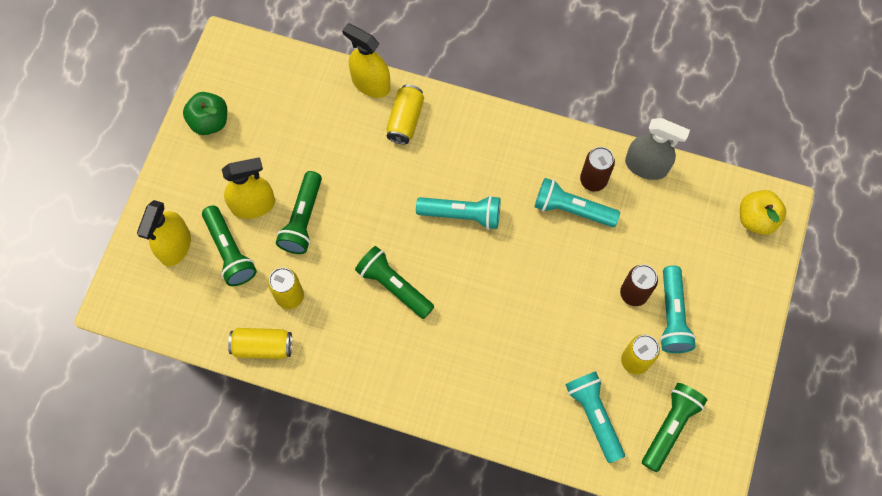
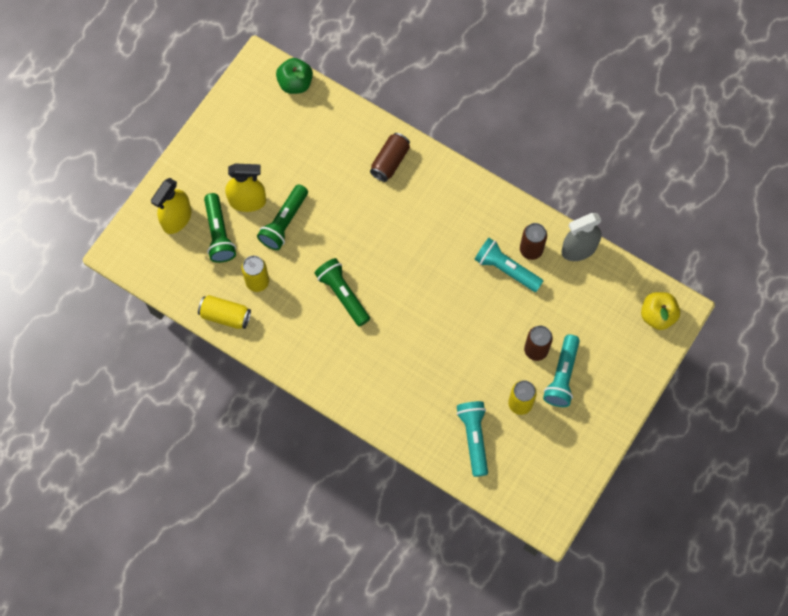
camera: 15 degrees right, 0 degrees up
green apple [183,92,227,135] -> green apple moved to [276,58,313,94]
yellow spray bottle [342,23,390,98] -> none
yellow can [386,85,424,144] -> brown can [370,133,410,182]
turquoise flashlight [416,195,500,230] -> none
grey spray bottle [625,118,690,180] -> grey spray bottle turned 120 degrees clockwise [561,213,602,261]
green flashlight [642,383,707,472] -> none

